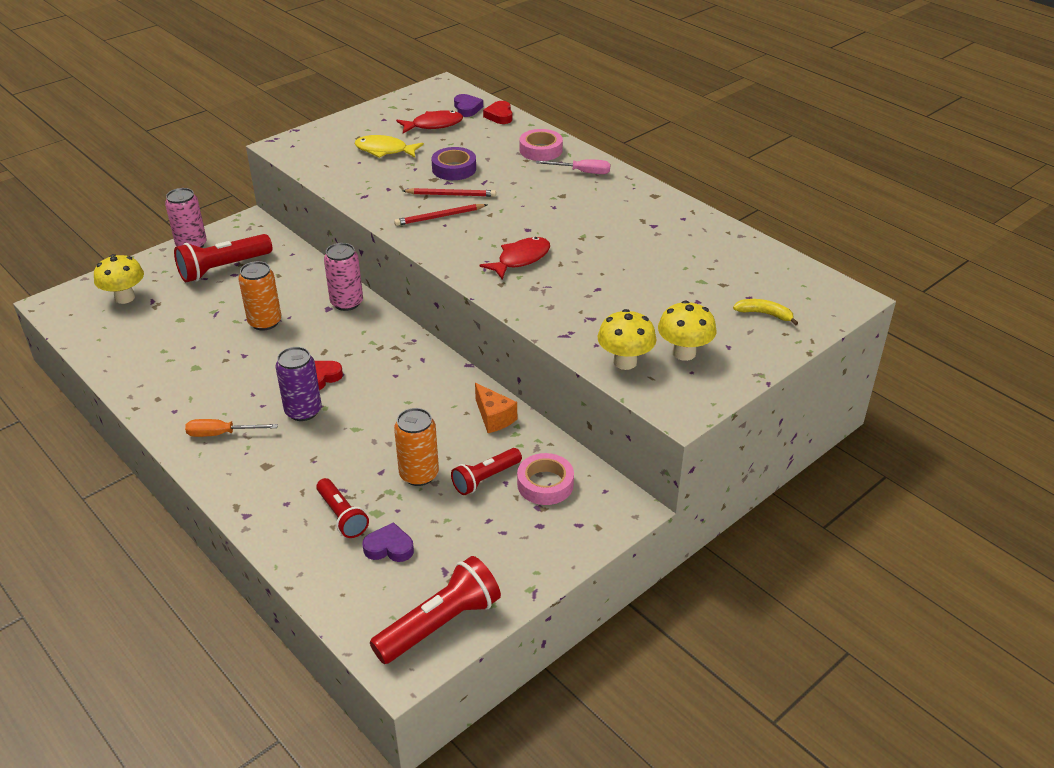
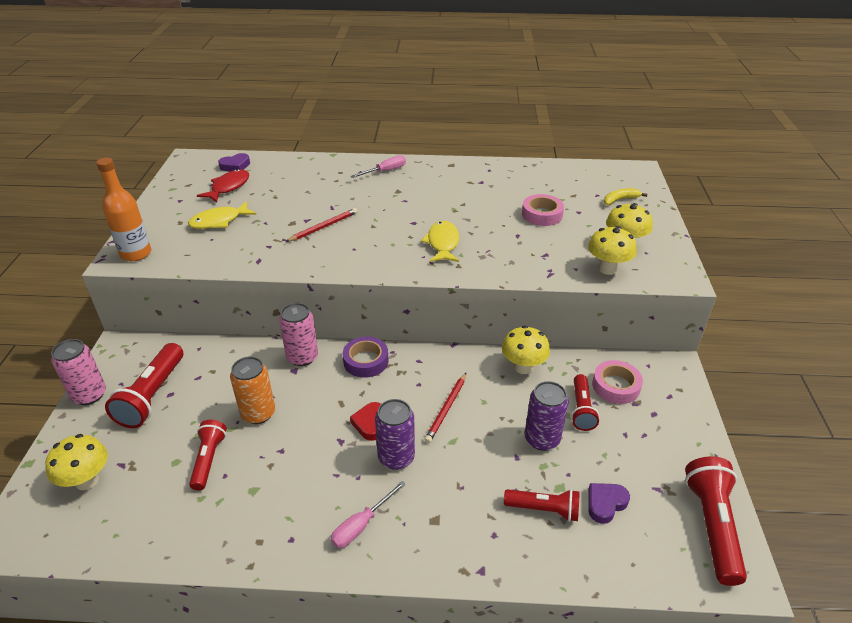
camera: 45 degrees left, 0 degrees up
orange screwdriver [185,419,278,437] -> pink screwdriver [331,481,406,548]
red pencil [394,204,487,226] -> red pencil moved to [424,373,466,443]
orange can [394,408,439,486] -> purple can [525,381,569,451]
purple tape [431,147,476,180] -> purple tape moved to [342,337,389,378]
purple heart [454,94,483,117] -> purple heart turned 120 degrees clockwise [218,153,250,171]
orange cheese [475,383,517,433] -> yellow mushroom [502,326,550,374]
red fish [480,237,550,279] -> yellow fish [421,221,459,262]
red heart [483,101,512,124] -> none
pink tape [519,129,563,161] -> pink tape moved to [522,194,564,226]
none -> orange bottle [96,158,151,261]
none -> red flashlight [189,420,227,490]

